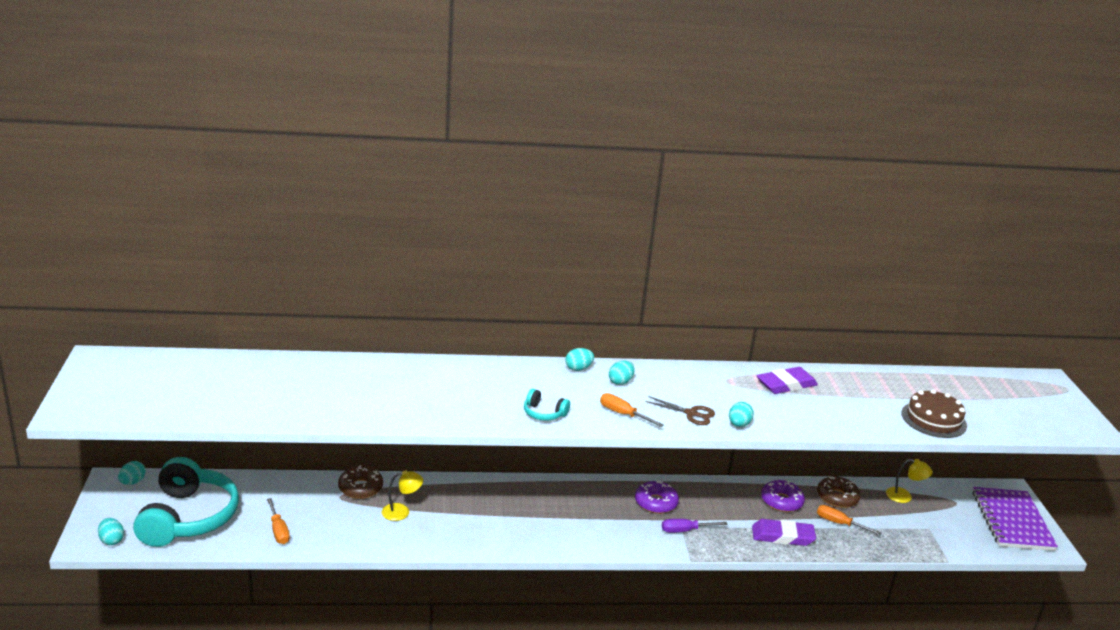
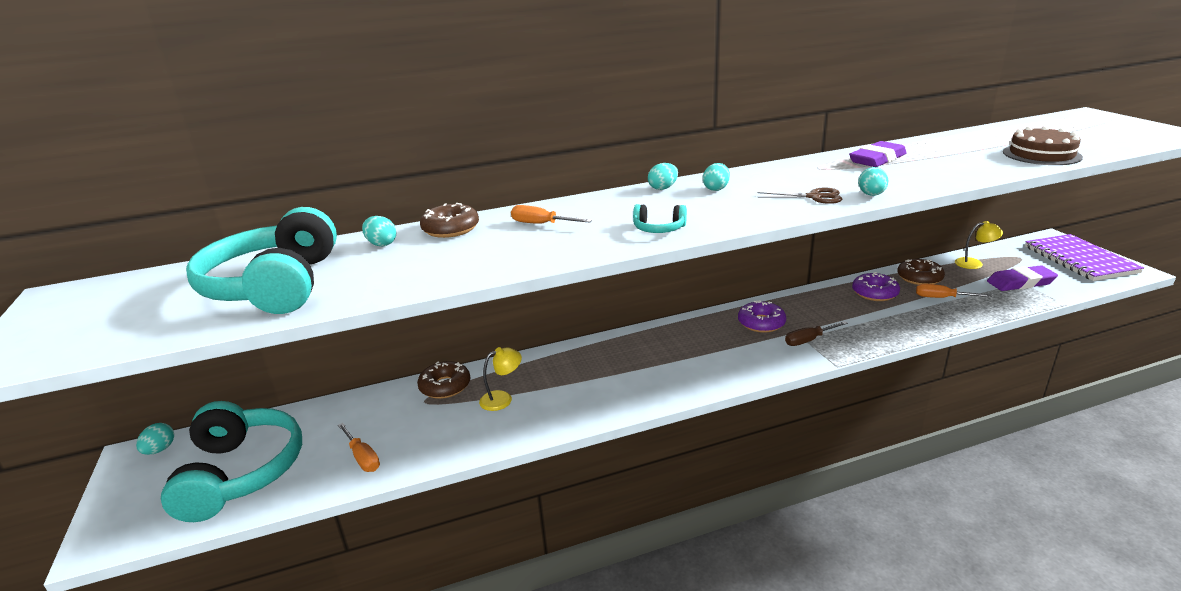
camera: 10 degrees left, 0 degrees up
turquoise egg [98,518,124,545] -> turquoise egg moved to [362,216,397,246]
orange screwdriver [600,393,664,427] -> orange screwdriver moved to [511,205,592,224]
purple screwdriver [662,519,728,533] -> brown screwdriver [785,321,848,346]
purple eraser [752,519,816,546] -> purple eraser moved to [987,265,1058,291]
none -> turquoise headphones [186,207,337,314]
none -> brown donut [420,203,479,238]

